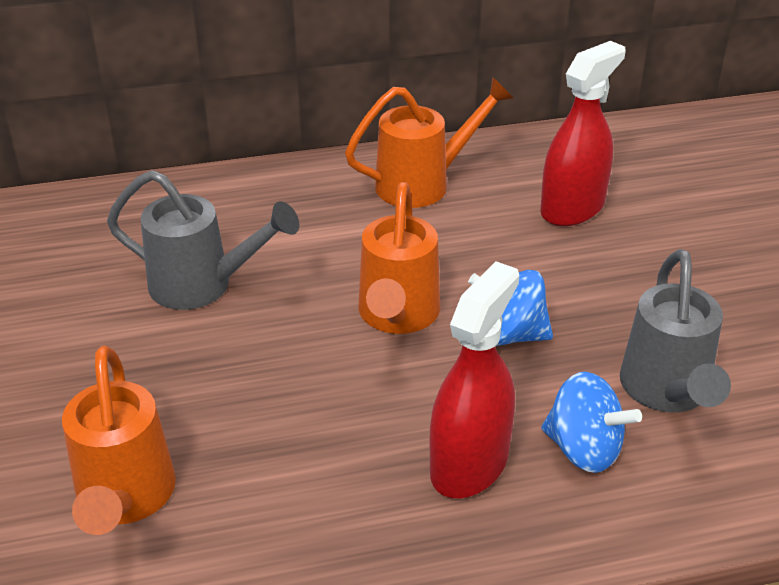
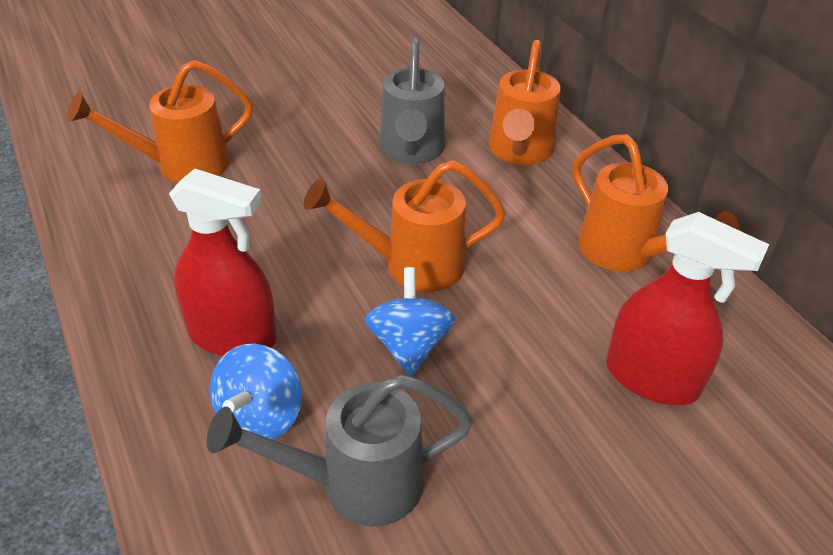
camera: 75 degrees right, 5 degrees up
none -> orange watering can [489,40,560,165]

